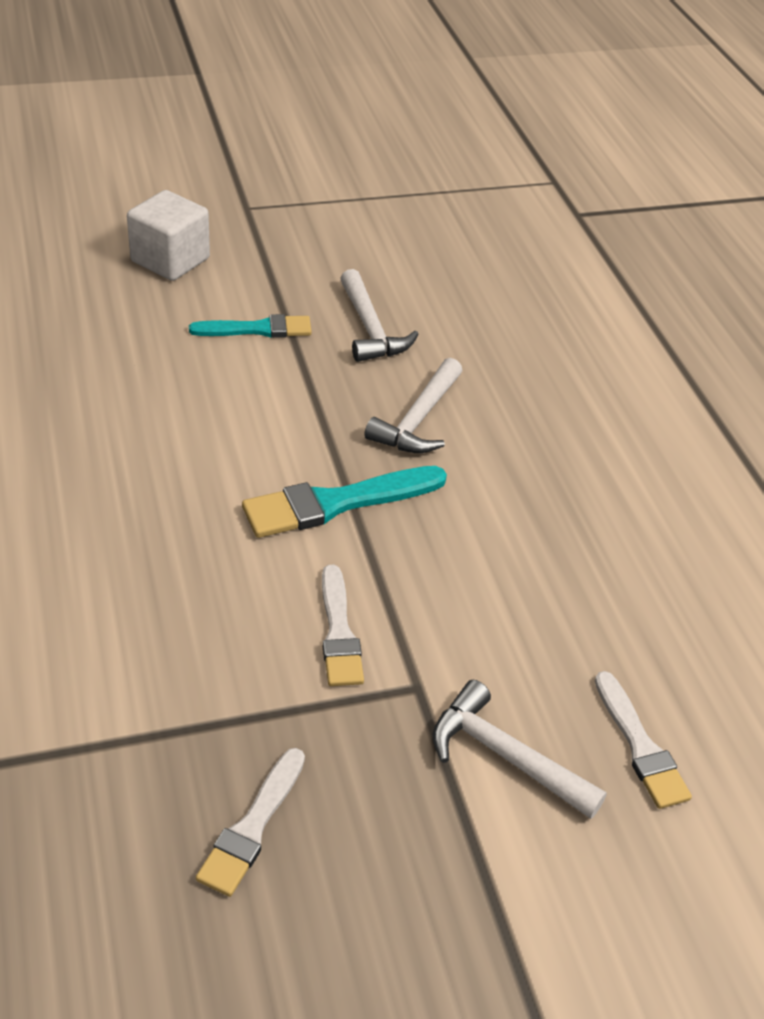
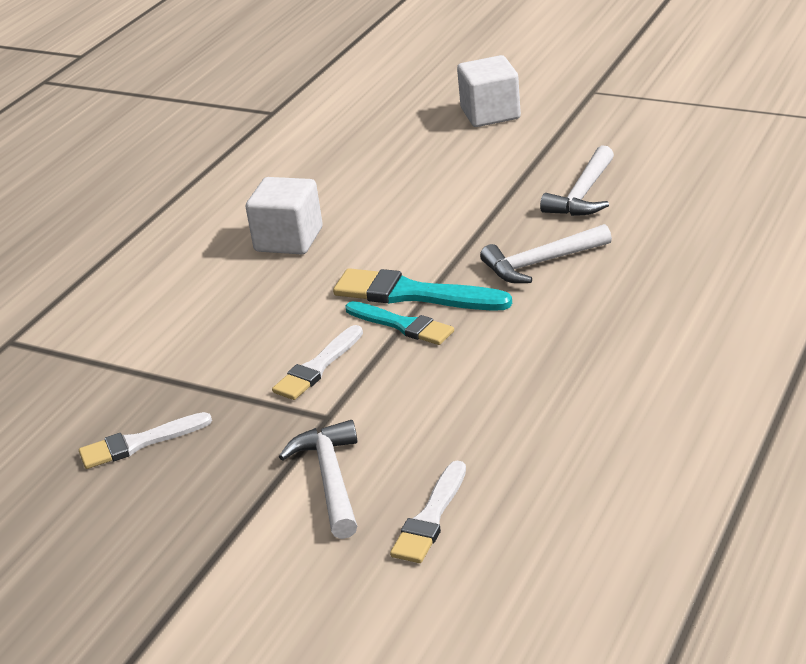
camera: 50 degrees right, 10 degrees down
turquoise brush [189,314,312,338] -> turquoise brush moved to [345,301,454,345]
none -> white cube [246,177,323,254]

